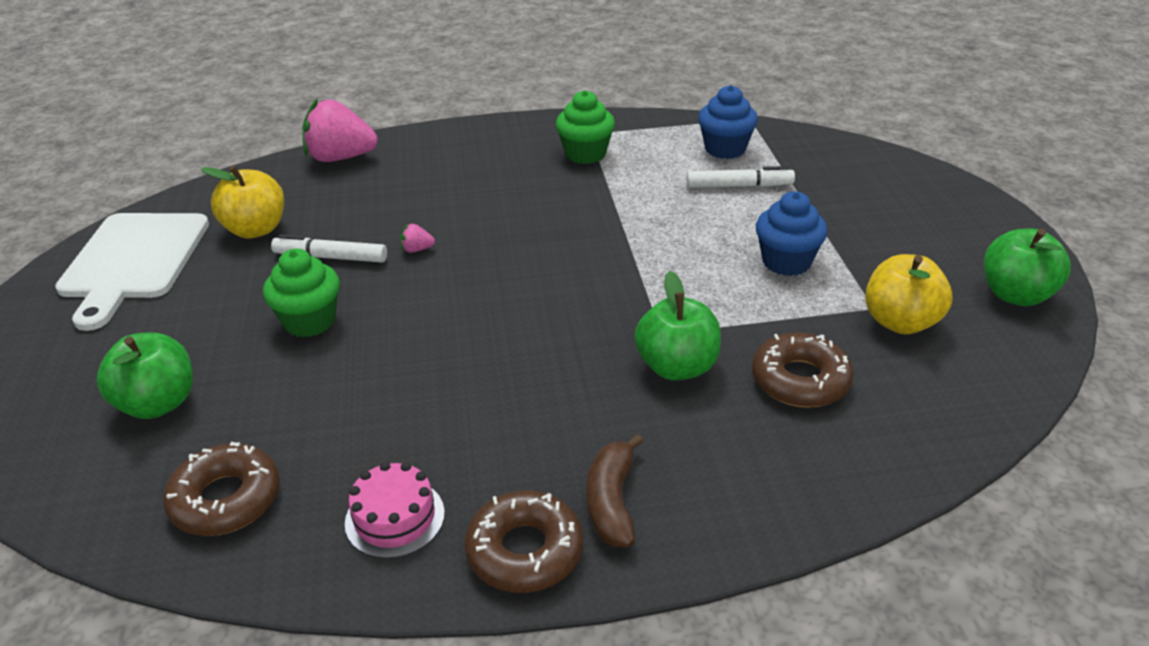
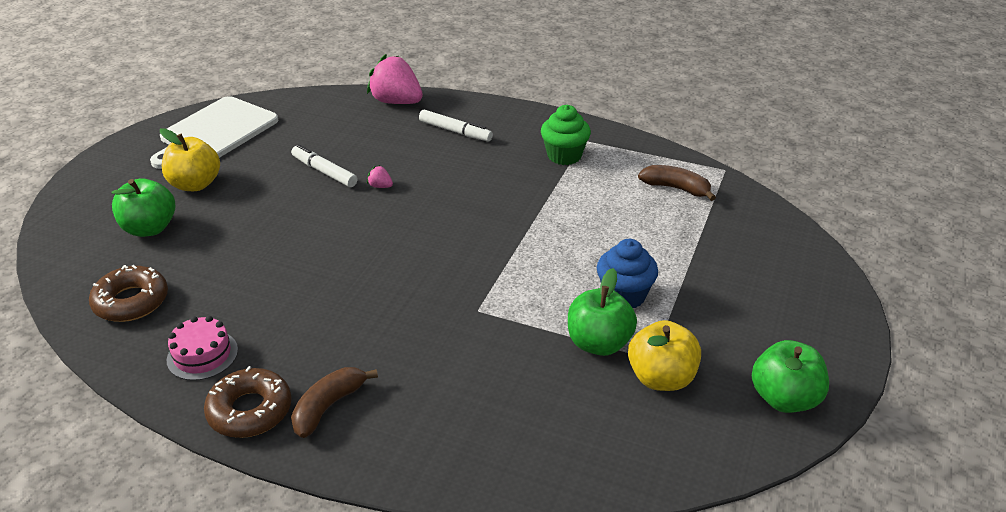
camera: 30 degrees right, 0 degrees up
yellow apple [201,166,284,239] -> yellow apple moved to [160,128,220,191]
green cupcake [263,249,340,337] -> none
green apple [634,271,721,380] -> green apple moved to [568,268,637,356]
white marker [686,166,795,188] -> white marker moved to [419,110,493,142]
blue cupcake [698,85,758,159] -> brown banana [638,165,716,201]
brown donut [752,332,854,408] -> none

